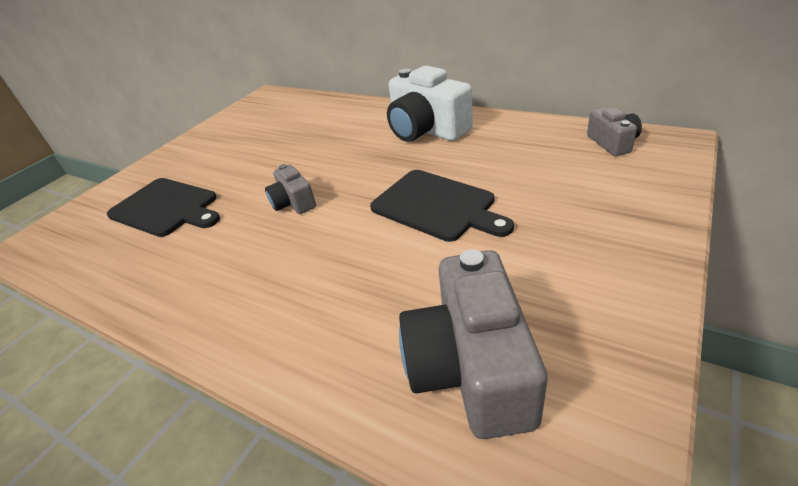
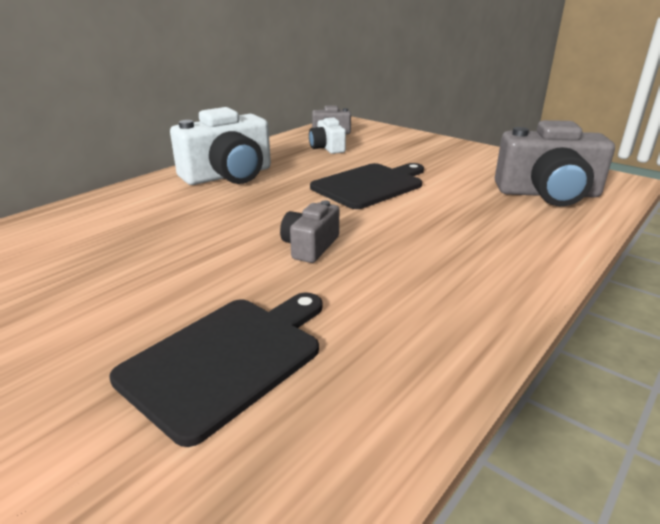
camera: 85 degrees left, 10 degrees down
grey camera [265,164,316,214] -> grey camera turned 135 degrees clockwise [280,200,339,263]
none -> white camera [309,117,346,154]

